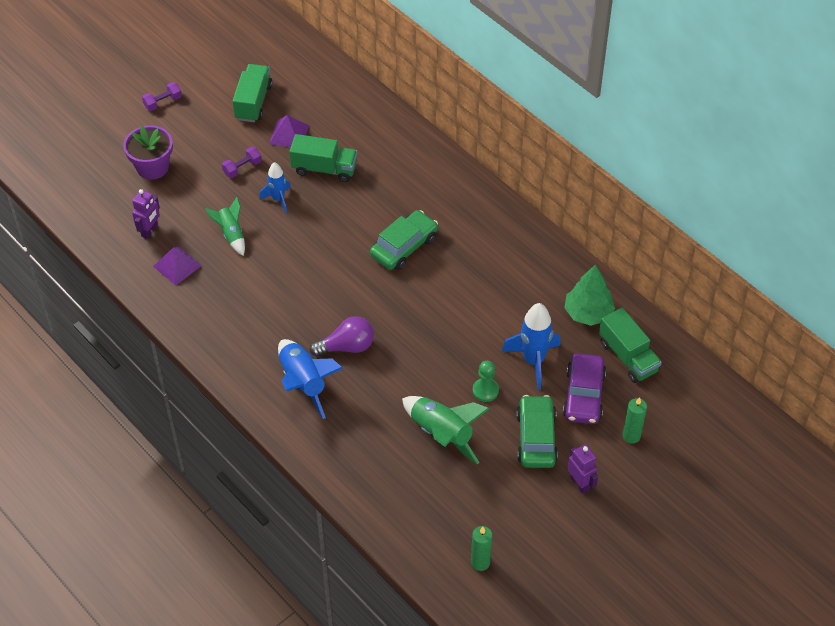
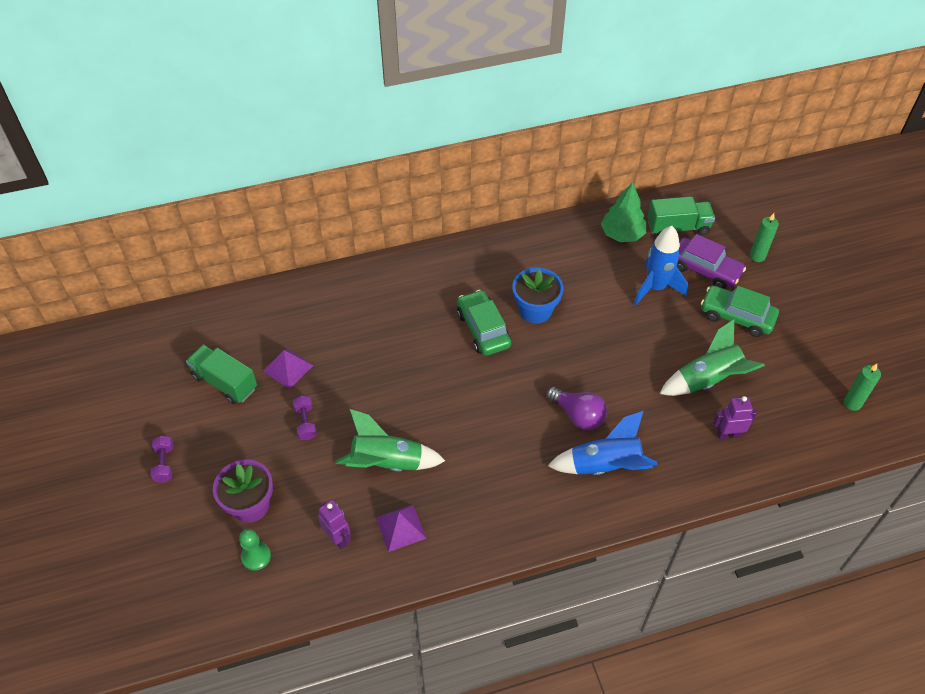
camera: 65 degrees left, 0 degrees up
green rocket [205,197,245,256] -> green rocket [335,409,445,471], size x1.63
blue rocket [259,162,291,213] -> none
green truck [289,134,357,182] -> none
purple light bulb [310,316,374,356] -> purple light bulb turned 120 degrees clockwise [547,387,607,430]
green pawn [473,361,499,402] -> green pawn moved to [239,529,271,571]
purple robot [567,444,598,494] -> purple robot moved to [713,396,757,439]
none -> blue flower pot [512,267,563,323]

